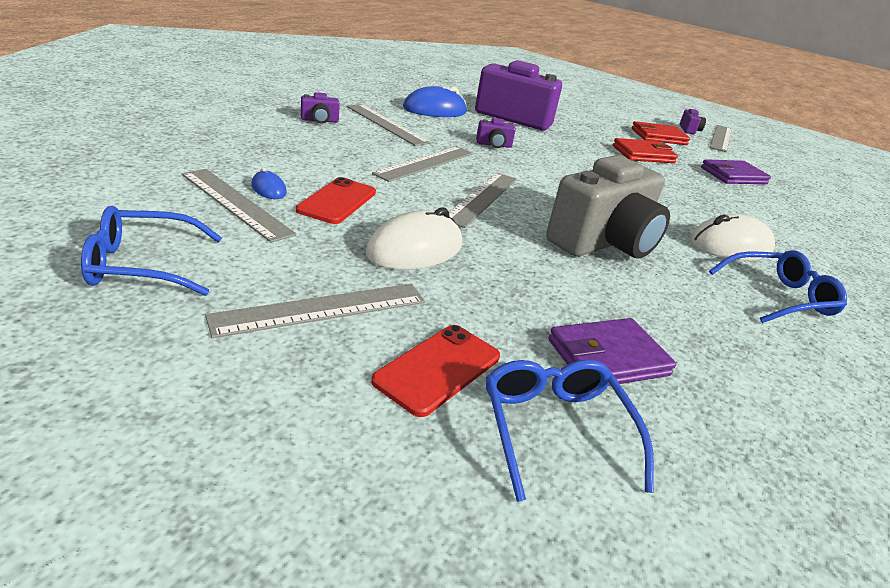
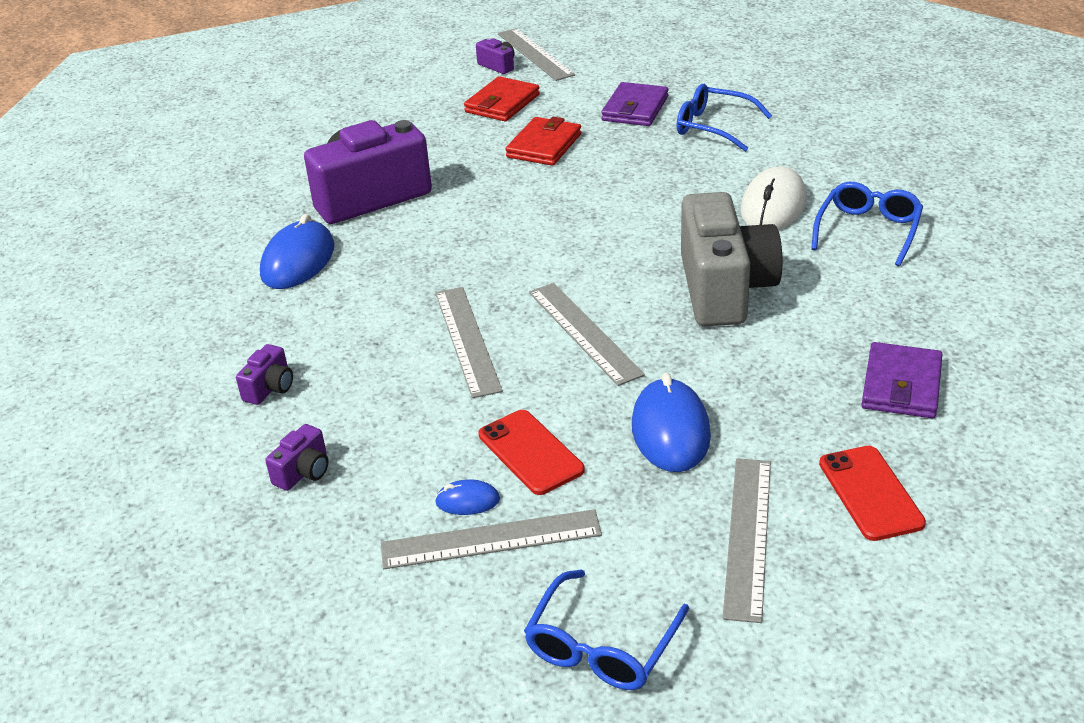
camera: 45 degrees left, 5 degrees up
grey ruler [347,104,431,146] -> none
white mouse [366,207,462,270] -> blue mouse [632,373,711,472]
purple camera [476,118,516,148] -> purple camera moved to [265,424,329,491]
blue glasses [486,360,654,502] -> blue glasses moved to [677,84,772,152]

